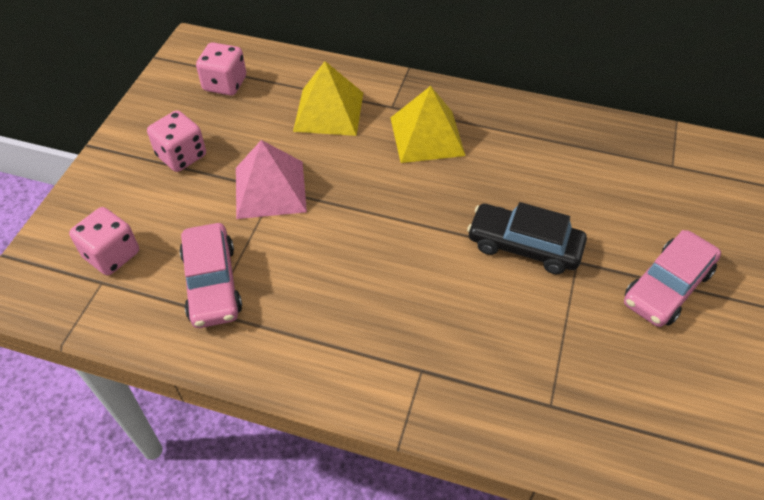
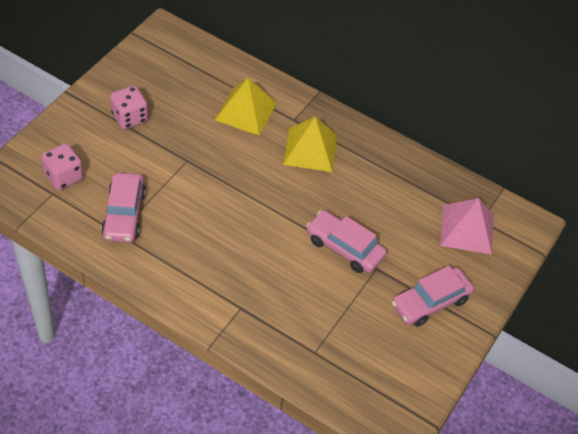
camera: 10 degrees right, 0 degrees up
pink dice [196,42,246,96] -> none
pink pyramid [236,140,307,219] -> pink pyramid moved to [440,198,493,254]
black car [467,202,587,274] -> pink car [306,210,387,273]

